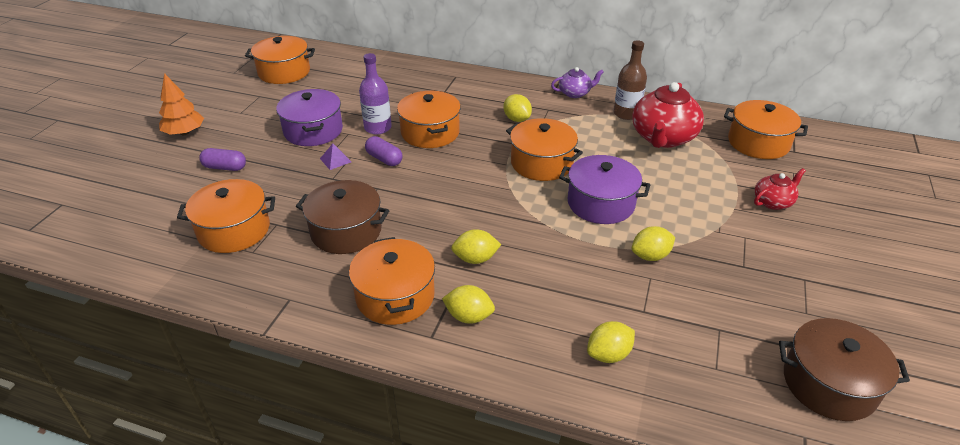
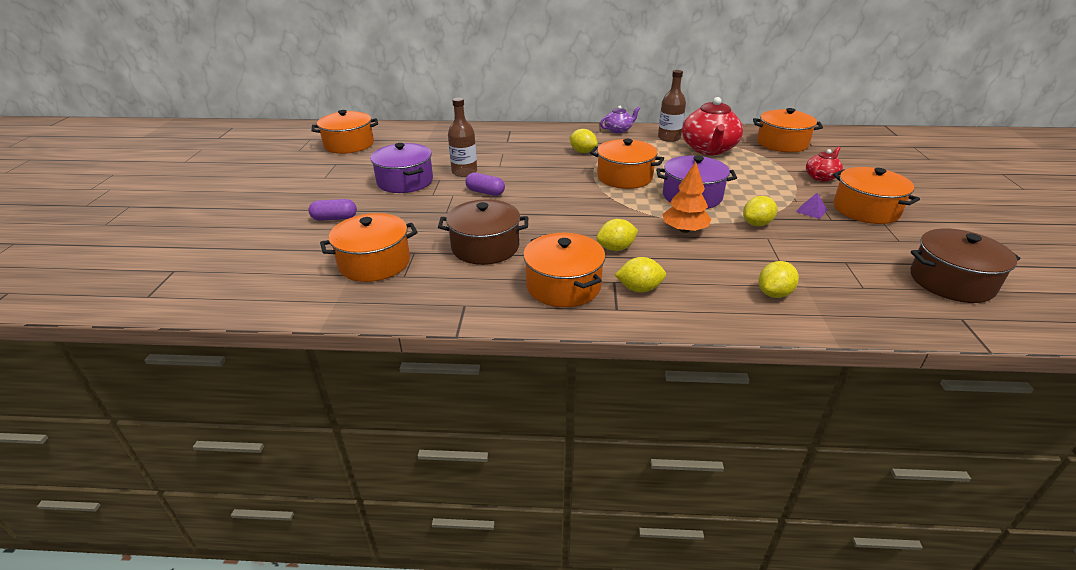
camera: 15 degrees left, 5 degrees down
orange tree [159,73,204,135] -> orange tree moved to [662,162,711,233]
purple pyramid [320,144,351,170] -> purple pyramid moved to [796,193,827,219]
purple bottle [359,53,392,134] -> brown bottle [448,98,477,177]
orange pot [397,91,461,148] -> orange pot moved to [833,167,920,224]

